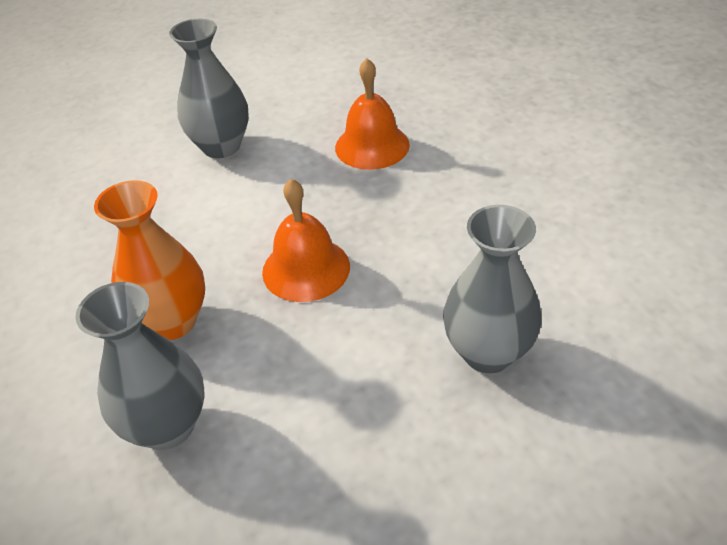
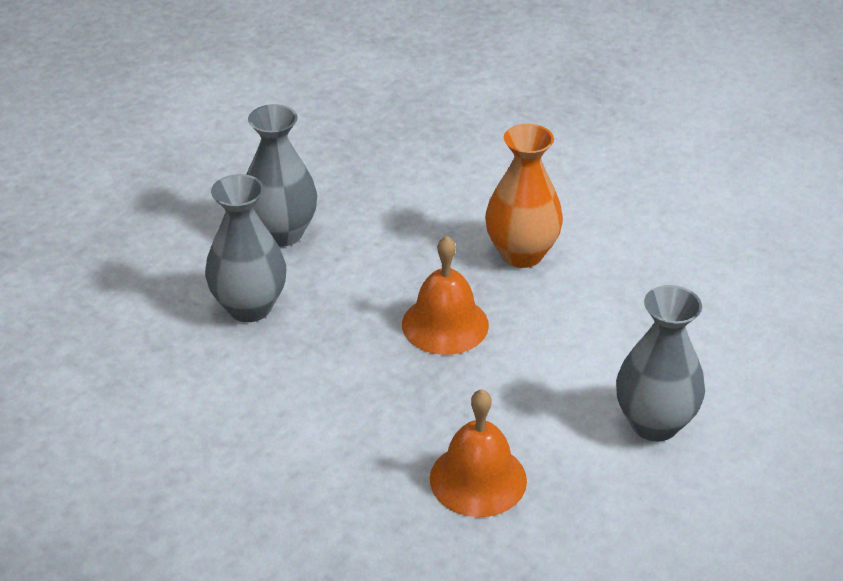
camera: 150 degrees right, 5 degrees down
grey vase [76,282,205,450] -> grey vase moved to [246,104,317,247]

